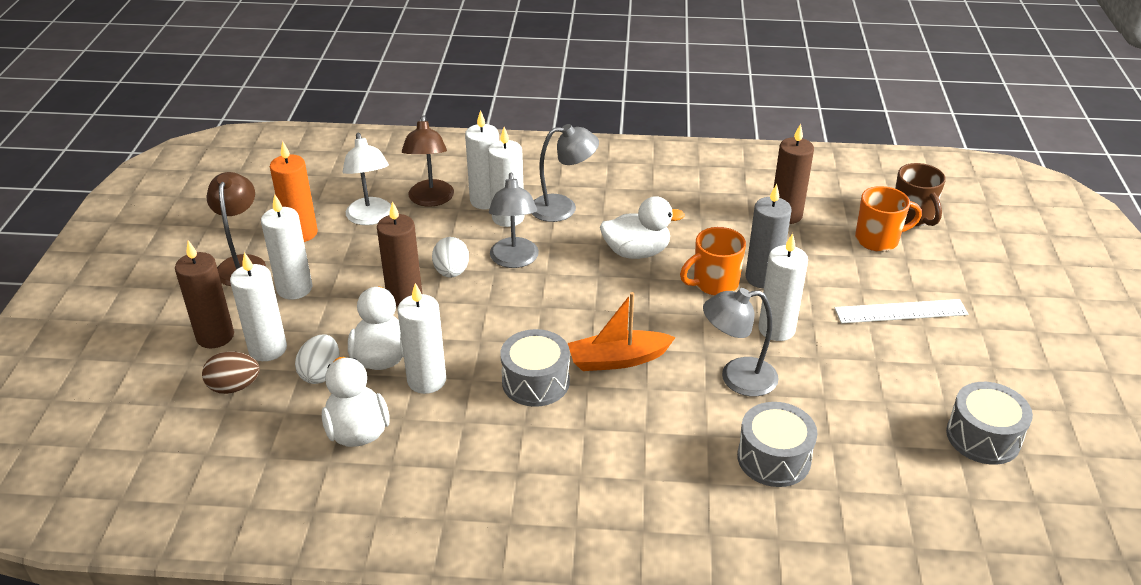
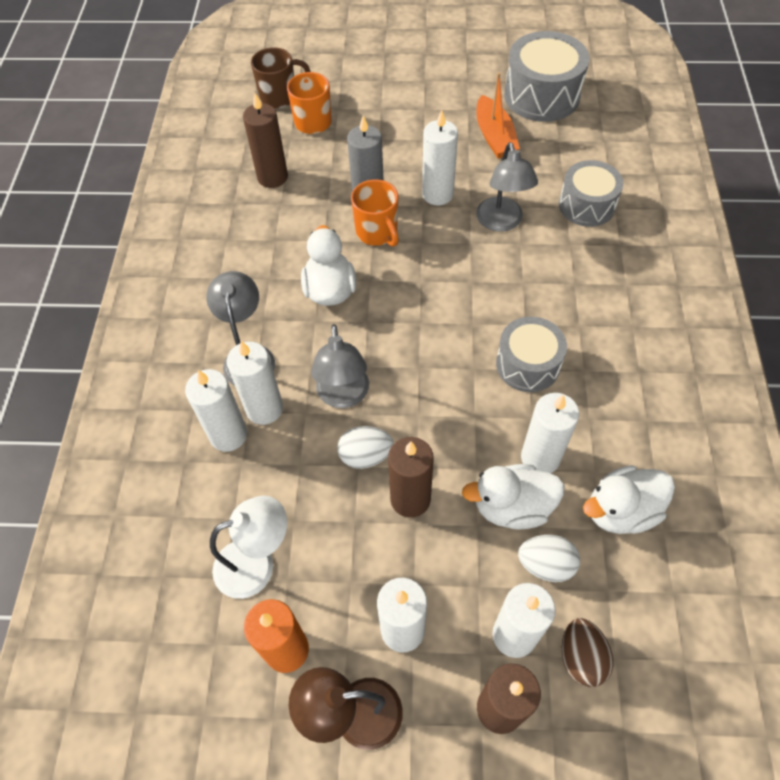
camera: 90 degrees left, 20 degrees up
brown lamp [402,115,454,207] -> none
grey lamp [489,173,539,268] -> grey lamp turned 90 degrees clockwise [311,324,369,408]
orange boat [568,292,676,371] -> orange boat moved to [476,72,520,159]
white ruler [834,299,968,323] -> none
grey drum [946,382,1033,465] -> grey drum [504,31,589,122], size x1.50

